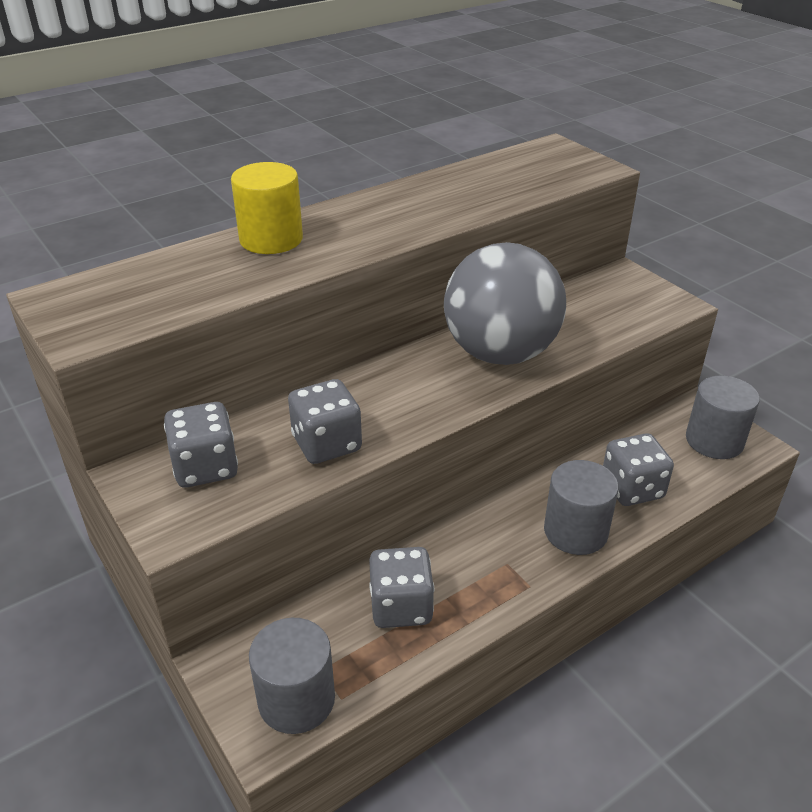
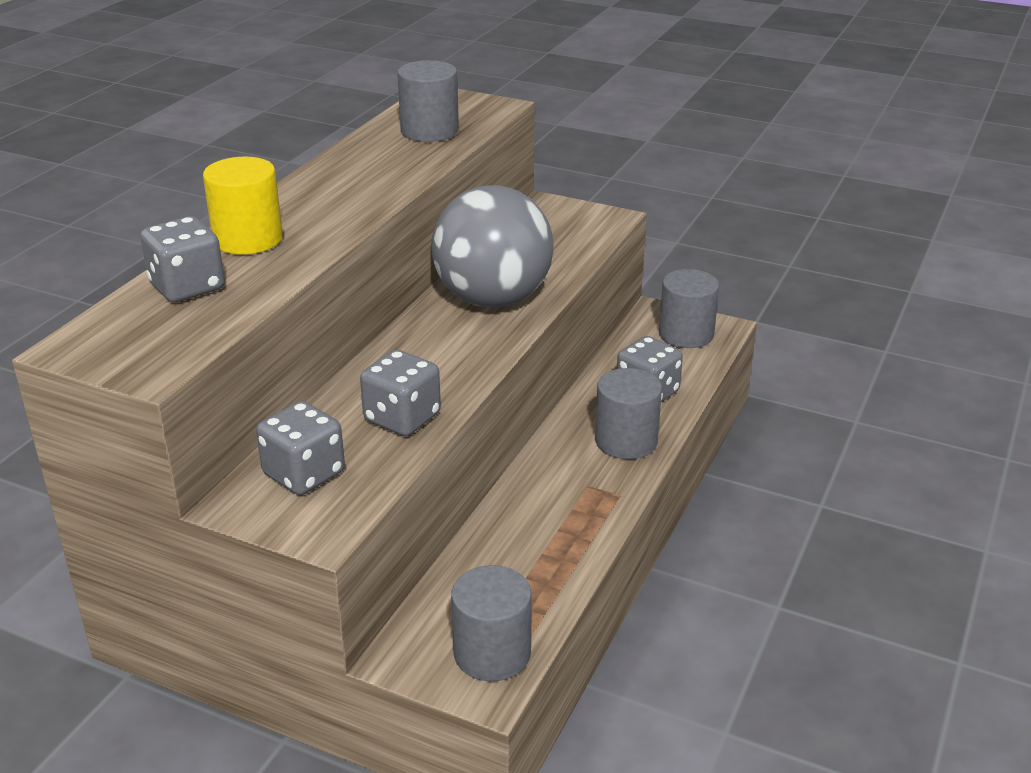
camera: 30 degrees left, 5 degrees down
grey dice [369,547,434,628] -> grey dice moved to [140,216,225,302]
none -> grey cylinder [397,60,459,142]

